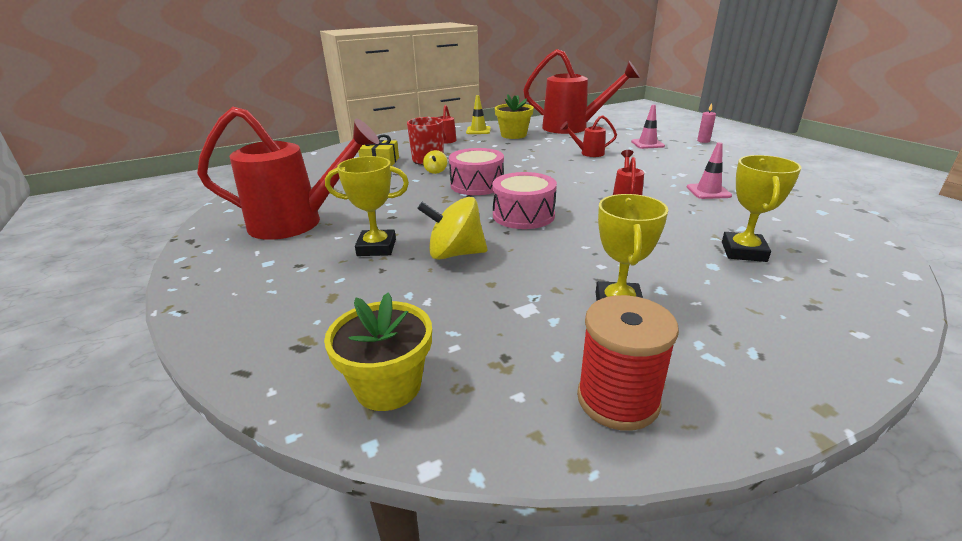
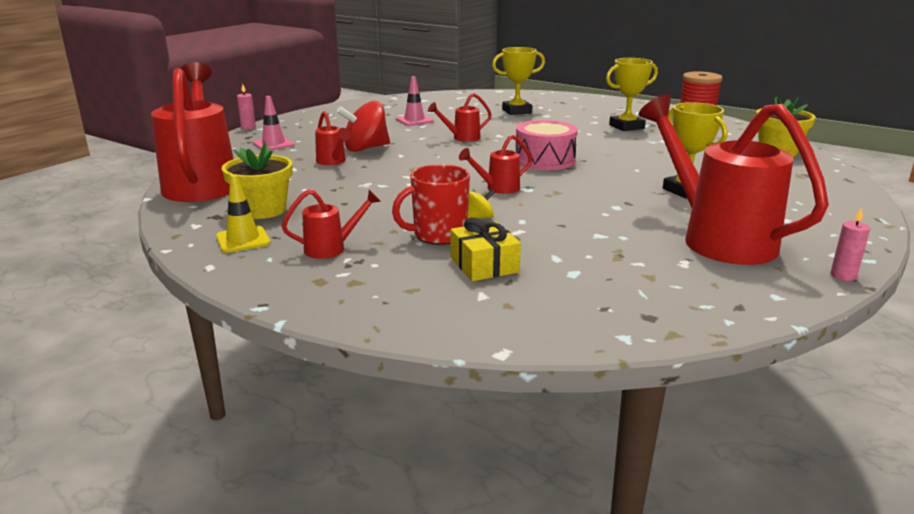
camera: 120 degrees left, 5 degrees down
yellow spinning top [417,197,487,260] -> none
pink drum [449,148,504,195] -> red watering can [459,135,532,194]
none -> red spinning top [337,101,390,152]
none -> pink candle [830,207,870,281]

